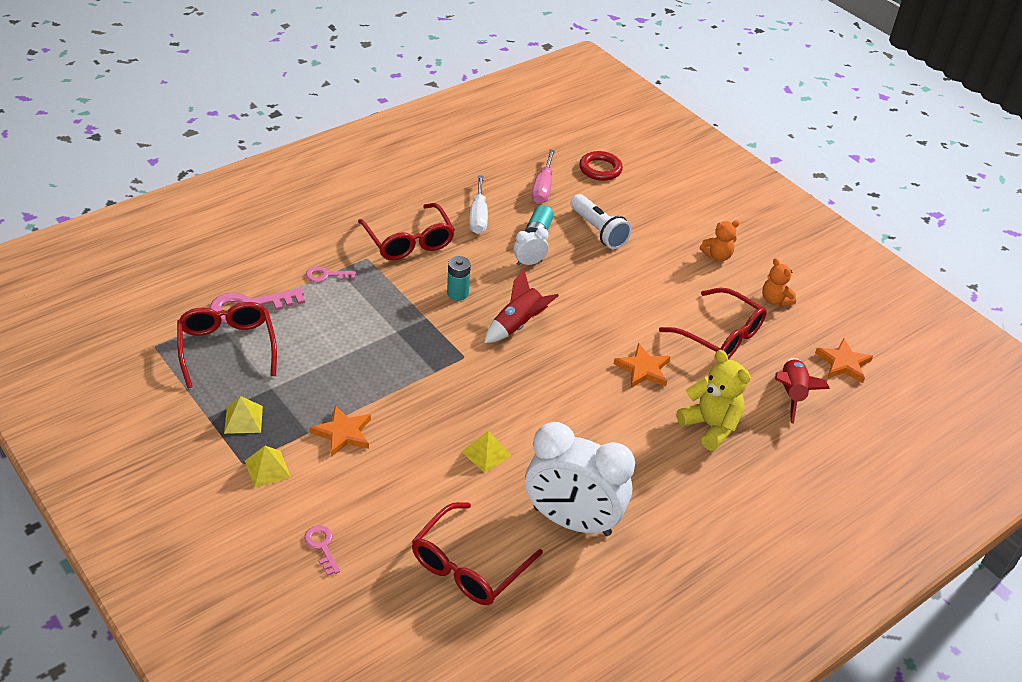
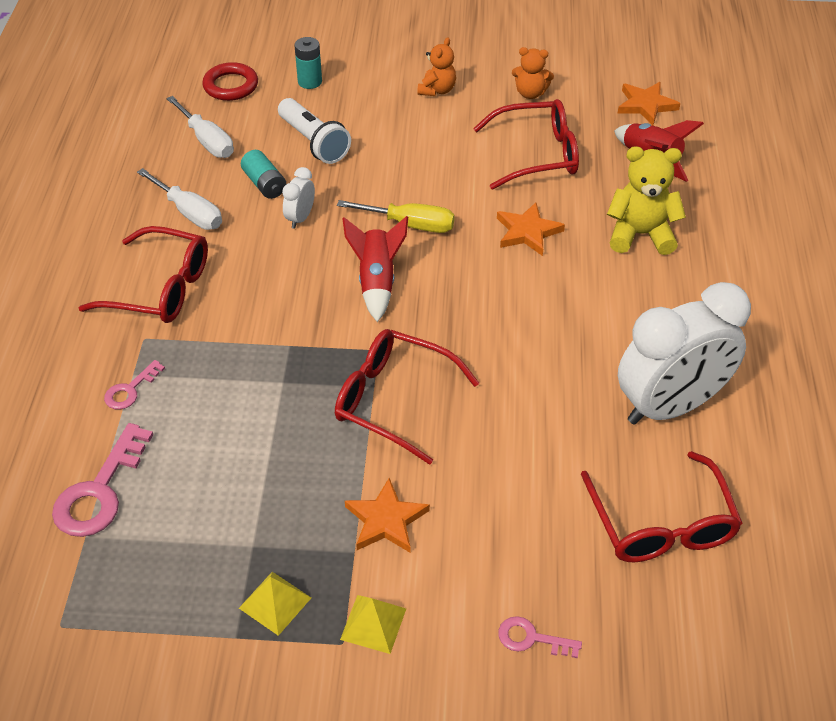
camera: 45 degrees left, 5 degrees up
red glasses [177,302,277,388] -> red glasses moved to [335,329,479,465]
turquoise battery [447,256,471,301] -> turquoise battery moved to [294,37,322,89]
yellow pyramid [461,430,512,473] -> none
pink screwdriver [531,150,555,204] -> white screwdriver [166,96,234,158]
white flashlight [571,194,632,249] -> white flashlight turned 45 degrees clockwise [278,98,351,164]
none -> yellow screwdriver [337,200,455,233]

